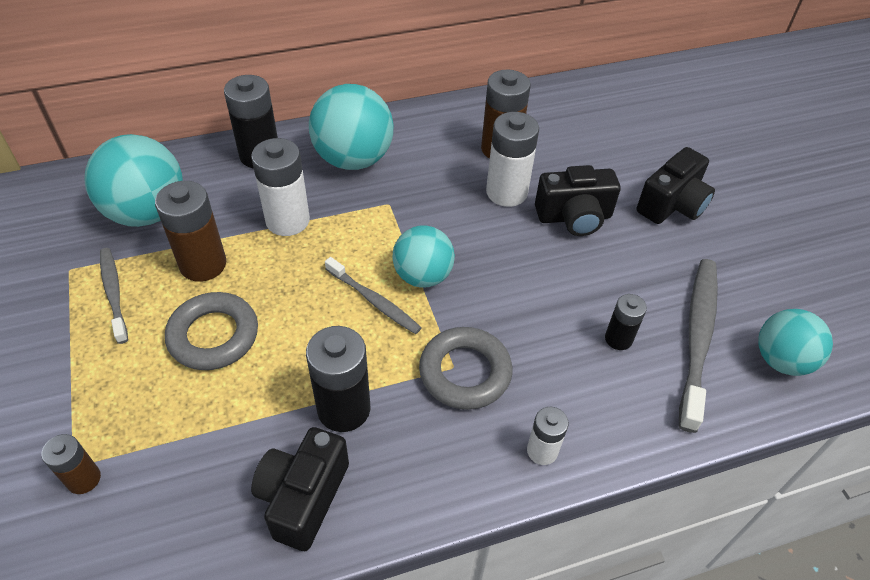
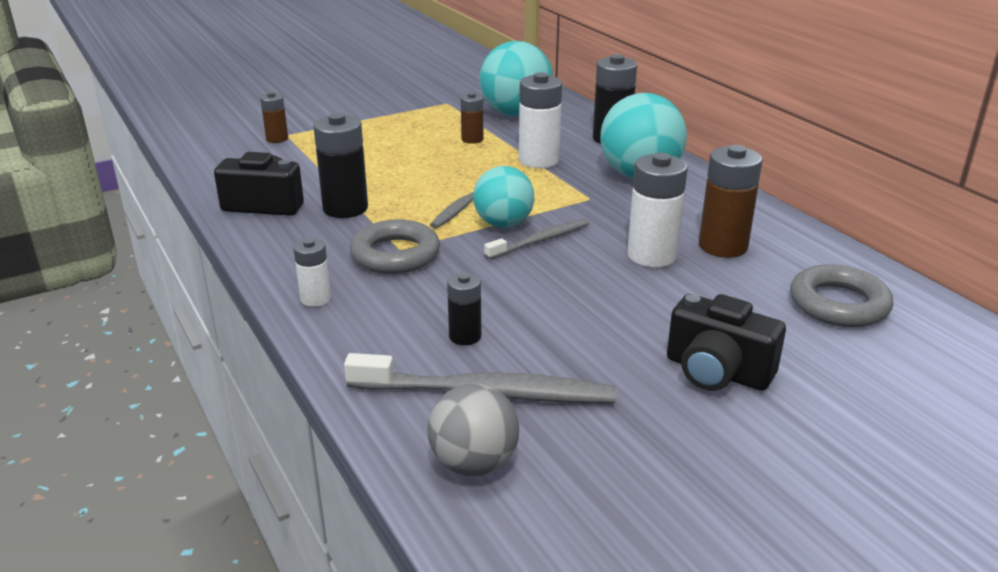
camera: 80 degrees right, 20 degrees down
grey toothbrush [100,248,128,344] -> grey toothbrush moved to [484,219,590,260]
brown battery [155,181,226,282] -> brown battery [461,92,483,144], size x0.57
grey ring [165,292,258,370] -> grey ring moved to [790,264,893,327]
black camera [535,165,621,236] -> none
turquoise ball [759,309,833,376] -> grey ball [427,383,519,476]

